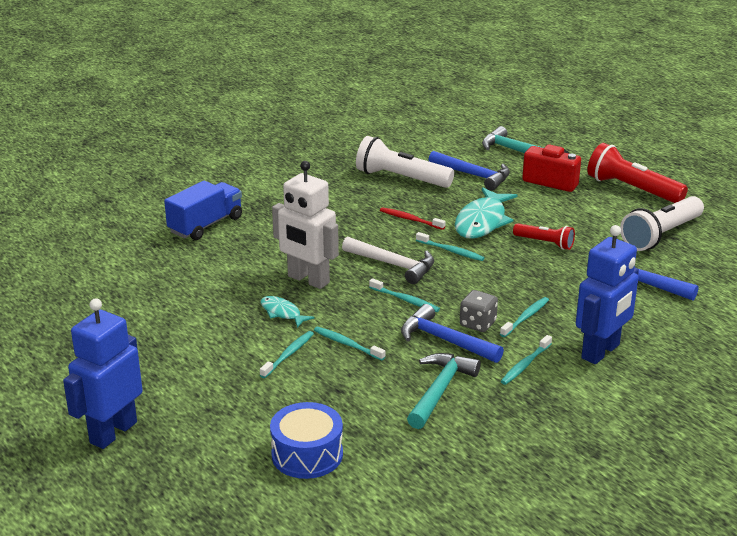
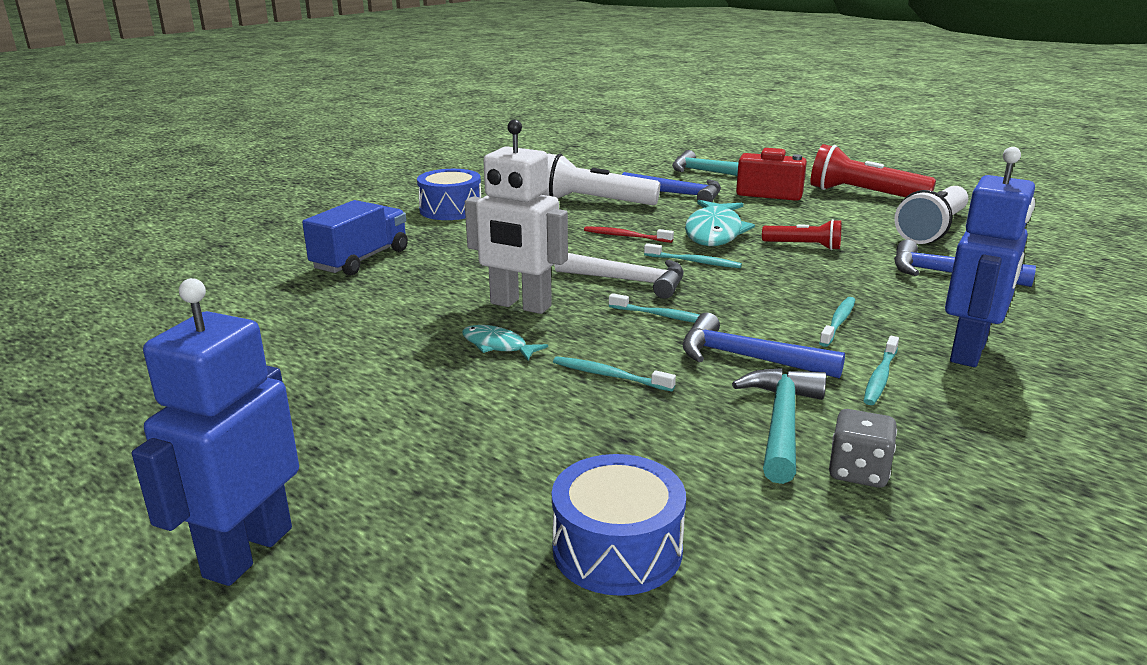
camera: 10 degrees left, 5 degrees down
turquoise toothbrush [260,331,314,378] -> none
grey dice [460,290,498,332] -> grey dice moved to [829,409,897,488]
none -> blue drum [417,169,481,220]

